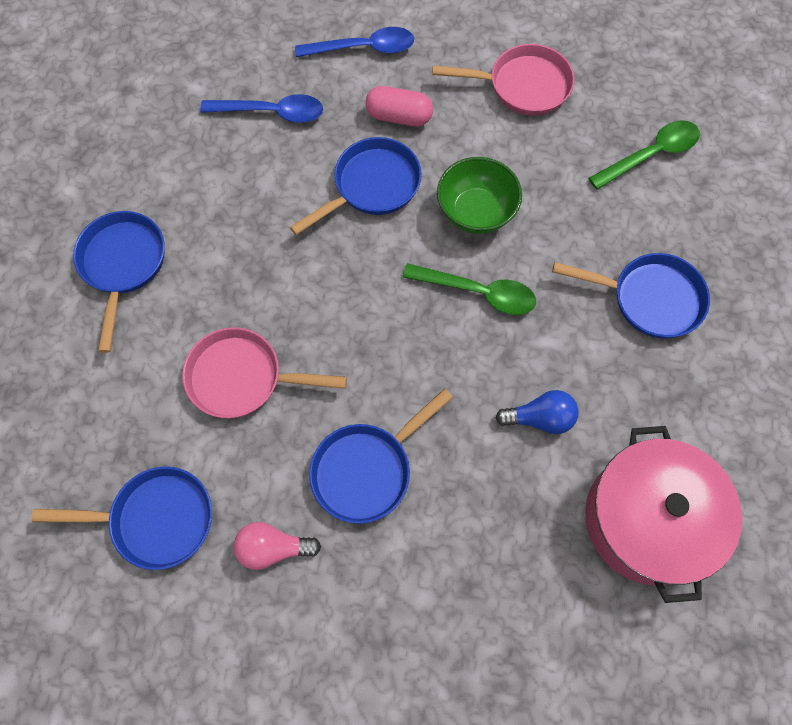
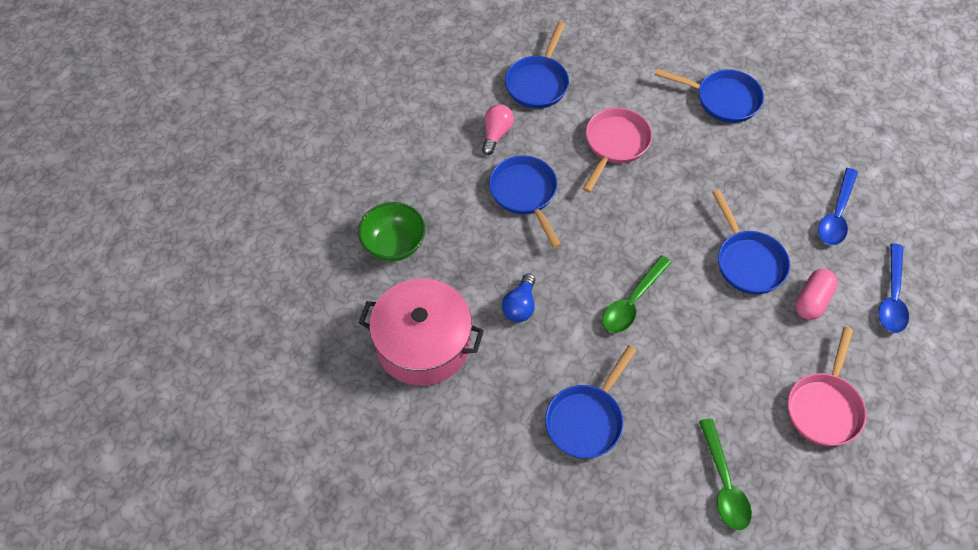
camera: 110 degrees right, 10 degrees down
green bowl [437,157,522,234] -> green bowl moved to [358,202,425,262]

